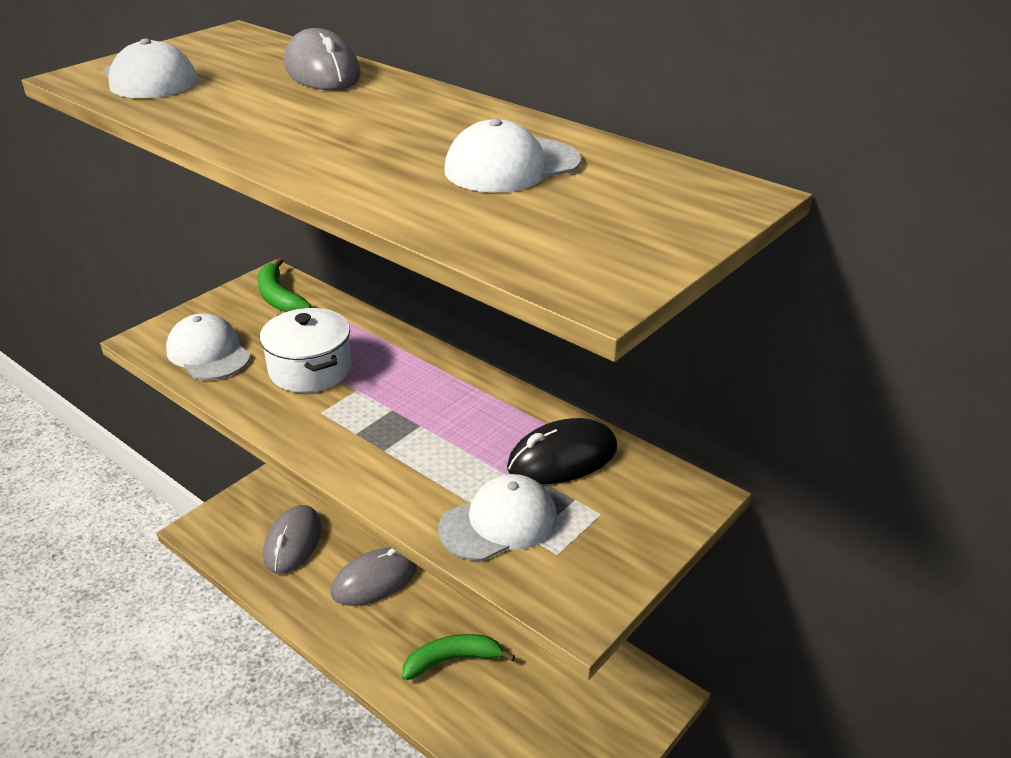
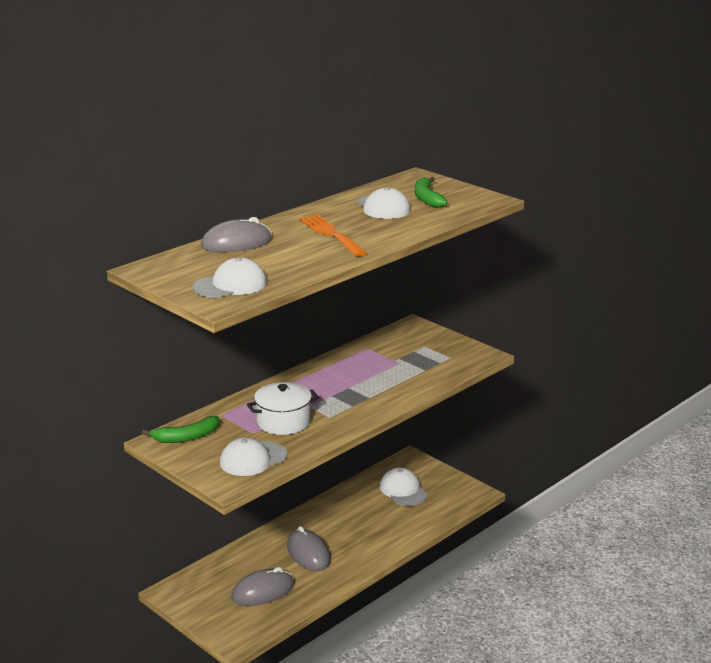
camera: 85 degrees left, 10 degrees down
grey mouse [263,505,322,574] -> grey mouse turned 45 degrees counterclockwise [231,567,294,606]
green banana [402,634,515,680] -> green banana moved to [415,177,448,208]
white cap [438,474,557,561] -> white cap moved to [380,468,427,506]
black mouse [507,418,617,484] -> none
none -> orange fork [299,215,367,257]

